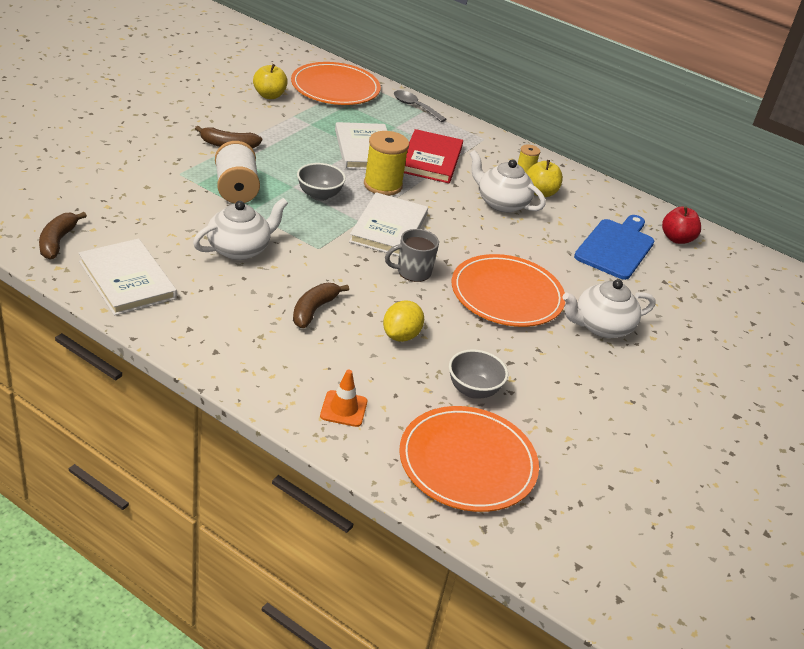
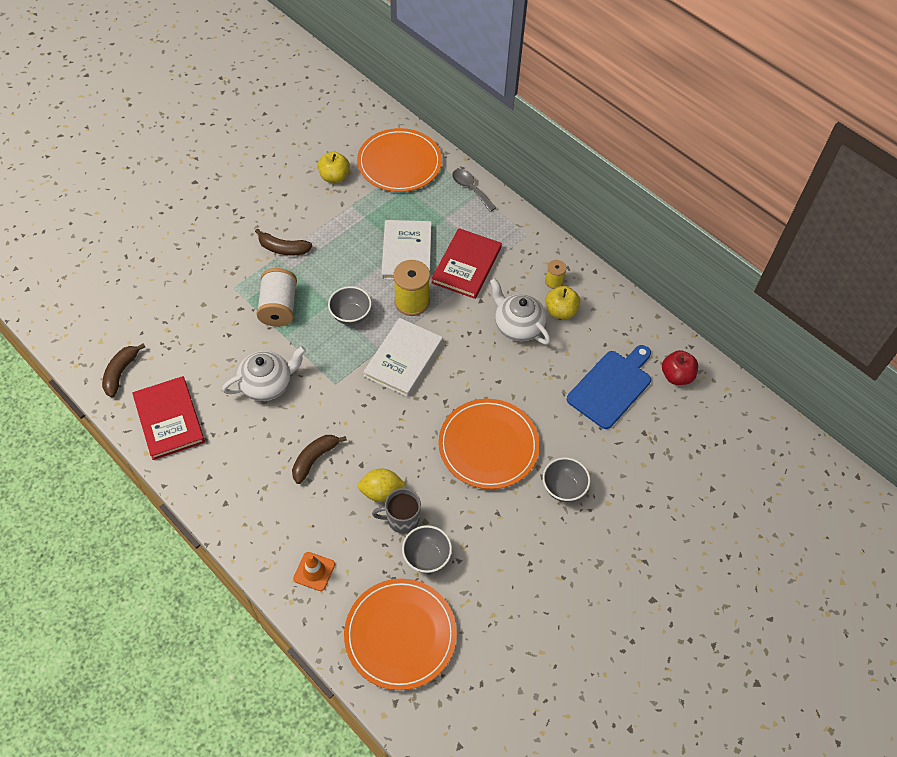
camera: 15 degrees right, 20 degrees up
white book [78,239,177,316] -> red book [132,376,205,460]
yellow lemon [383,301,424,342] -> yellow lemon turned 45 degrees clockwise [358,468,406,502]
grey mug [385,229,439,282] -> grey mug moved to [372,488,421,534]
white teapot [562,279,655,338] -> grey bowl [543,457,590,502]

